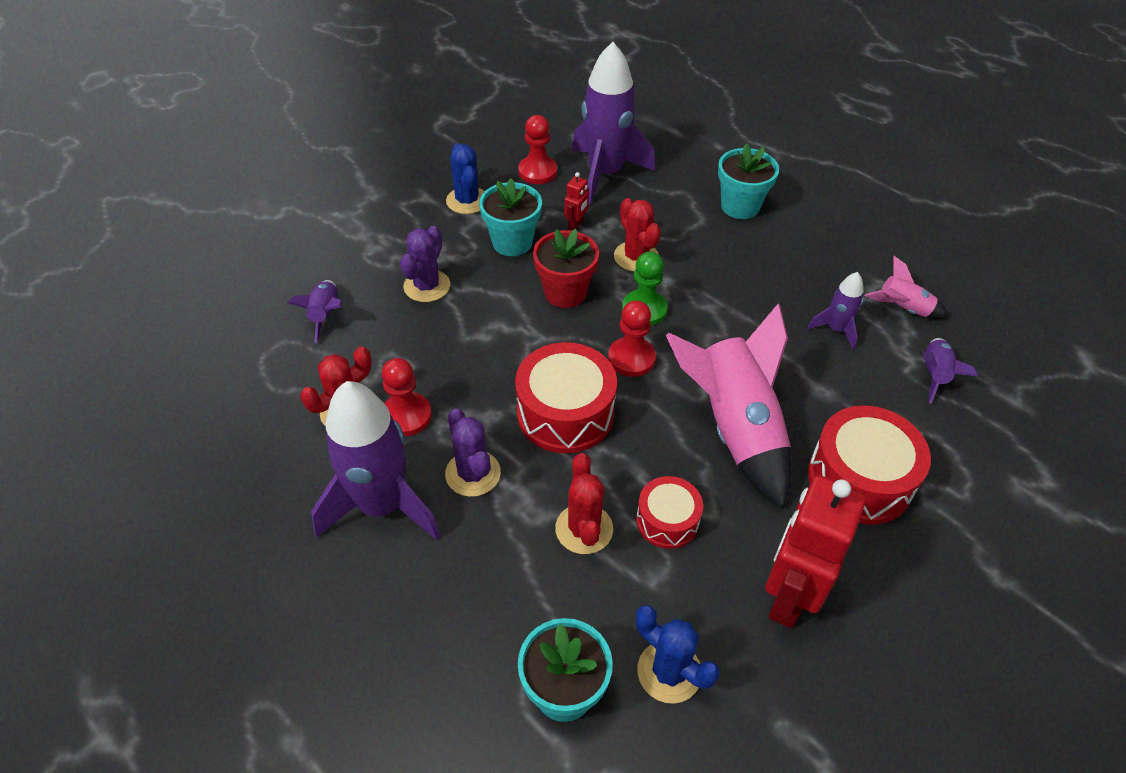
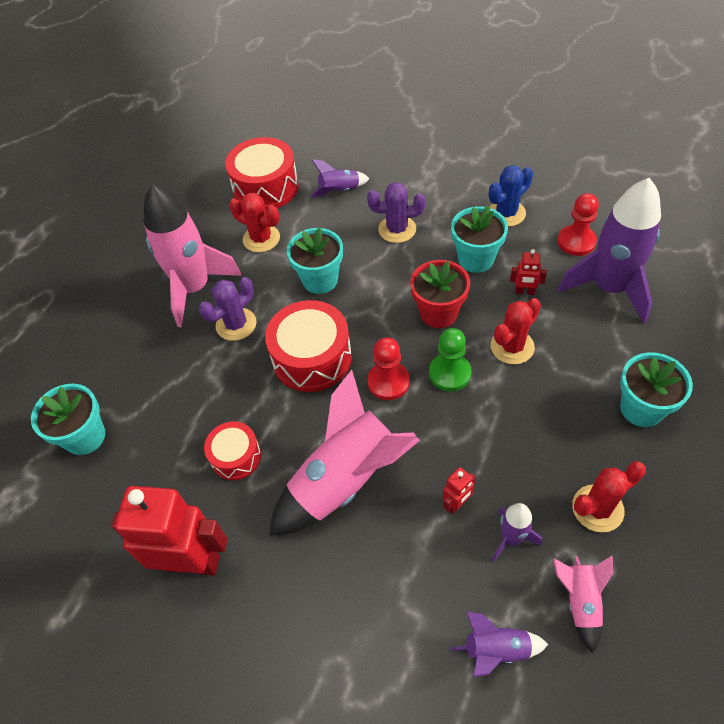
camera: 75 degrees right, 5 degrees up
purple rocket [311,381,441,540] -> pink rocket [144,184,242,327]
red pawn [382,358,432,436] -> none
red cactus [555,453,613,554] -> red cactus moved to [572,461,646,533]
blue cactus [636,605,720,704] -> none
red drum [808,405,931,525] -> red drum moved to [225,137,299,210]
none -> turquoise flower pot [287,228,343,294]
none -> red robot [443,467,476,514]

